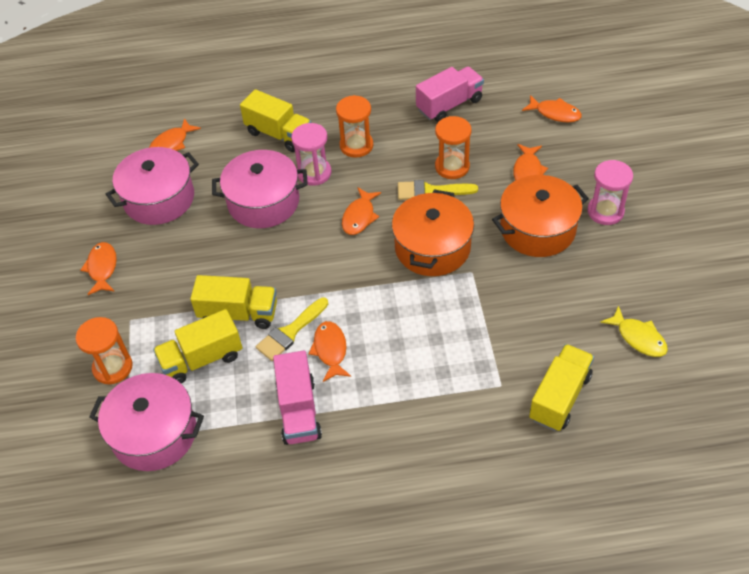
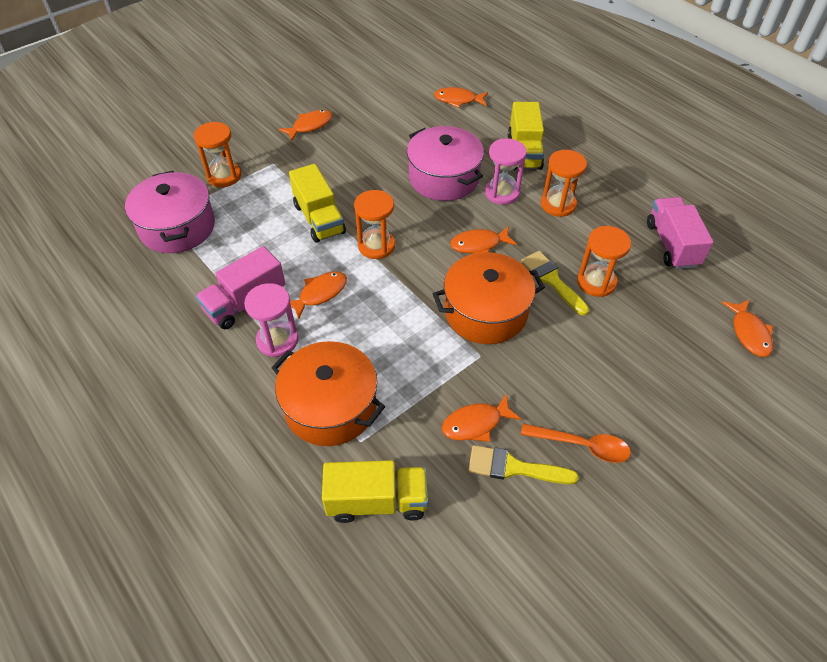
camera: 55 degrees right, 0 degrees up
pink pot [106,147,199,225] -> none
yellow truck [153,309,242,384] -> none
yellow brush [256,298,328,361] -> yellow brush moved to [468,445,579,484]
pink truck [416,66,484,122] -> pink truck turned 120 degrees counterclockwise [647,197,713,269]
orange pot [492,175,589,257] -> orange pot moved to [271,341,385,446]
orange fish [513,144,548,181] -> orange fish moved to [442,393,521,442]
pink hourglass [587,160,633,225] -> pink hourglass moved to [244,283,299,357]
yellow fish [600,305,668,357] -> none
none -> orange hourglass [354,190,395,259]
none -> orange spoon [521,423,631,463]

